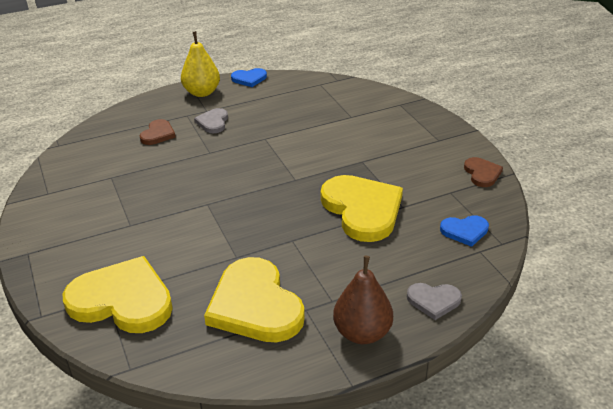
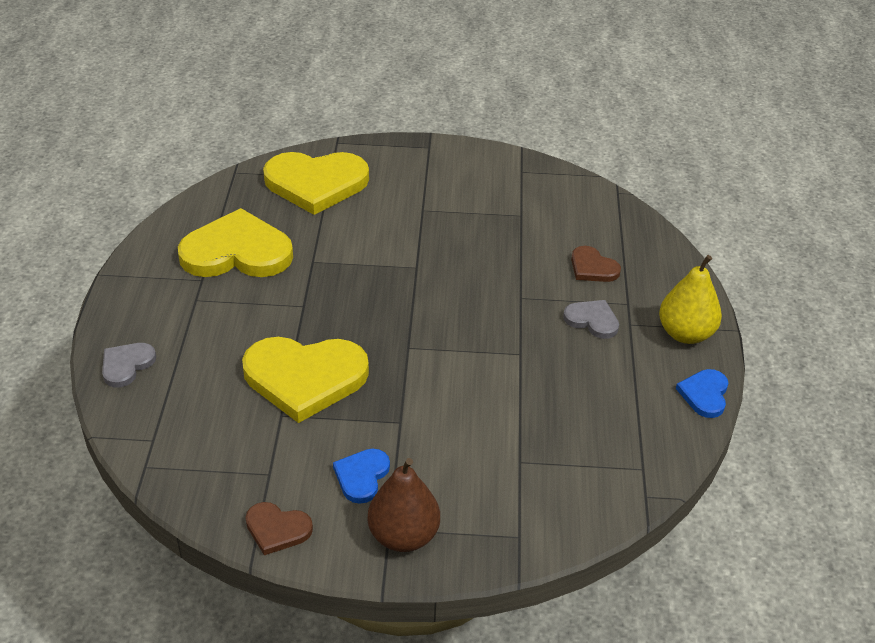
camera: 115 degrees right, 5 degrees up
yellow heart [63,256,173,333] -> yellow heart turned 45 degrees clockwise [263,152,369,215]
brown pear [333,256,393,344] -> brown pear moved to [368,458,440,552]
blue heart [440,215,489,247] -> blue heart moved to [333,449,390,504]

